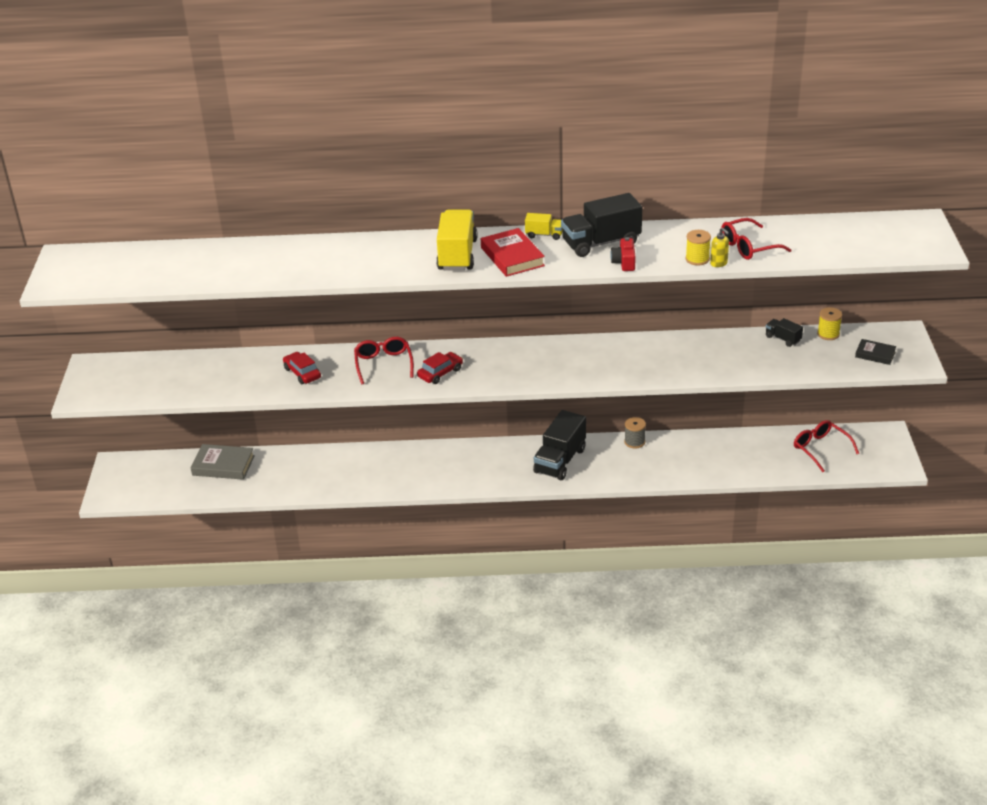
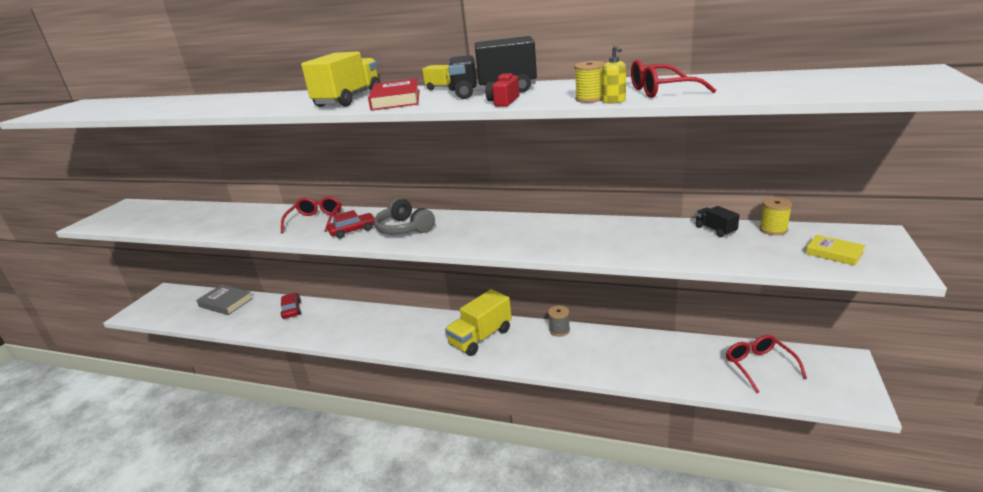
camera: 20 degrees right, 10 degrees down
red car [283,352,321,384] -> red car moved to [281,293,301,319]
black truck [533,410,586,480] -> yellow truck [445,289,512,356]
black book [855,339,896,365] -> yellow book [805,235,866,266]
none -> grey headphones [374,197,435,234]

